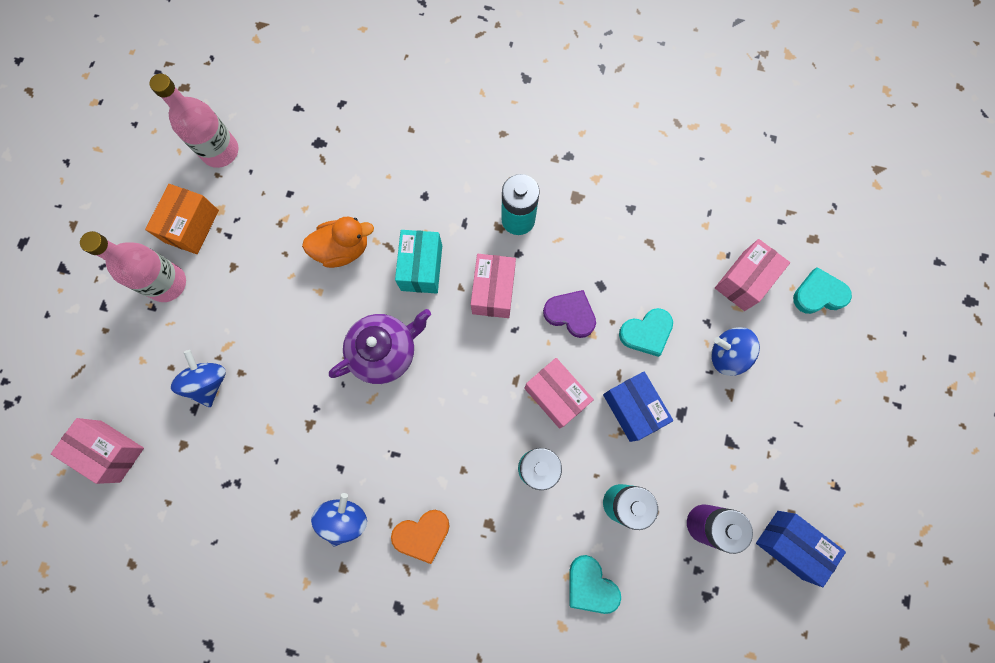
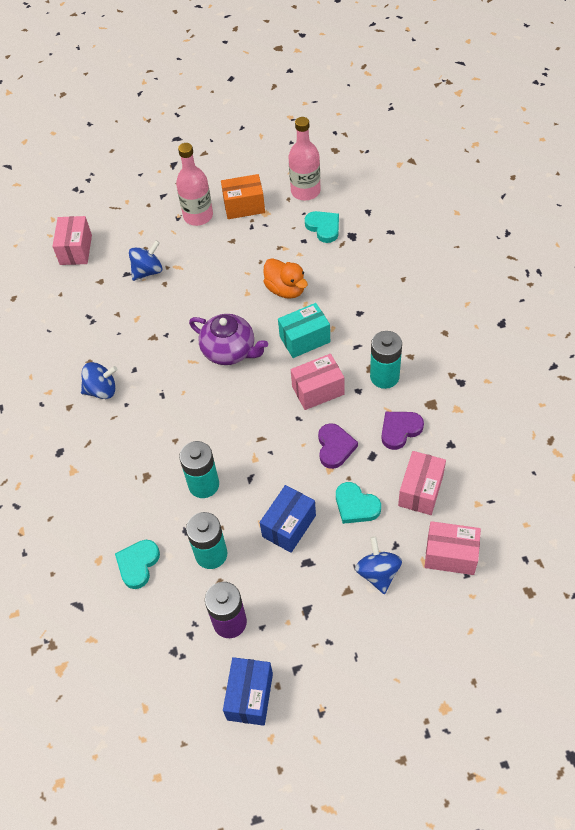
camera: 65 degrees right, 20 degrees down
orange heart [391,510,449,564] -> none
pink box [524,358,594,429] -> pink box moved to [398,451,446,515]
turquoise heart [793,267,852,314] -> turquoise heart moved to [305,211,339,243]
none -> purple heart [381,412,424,450]

